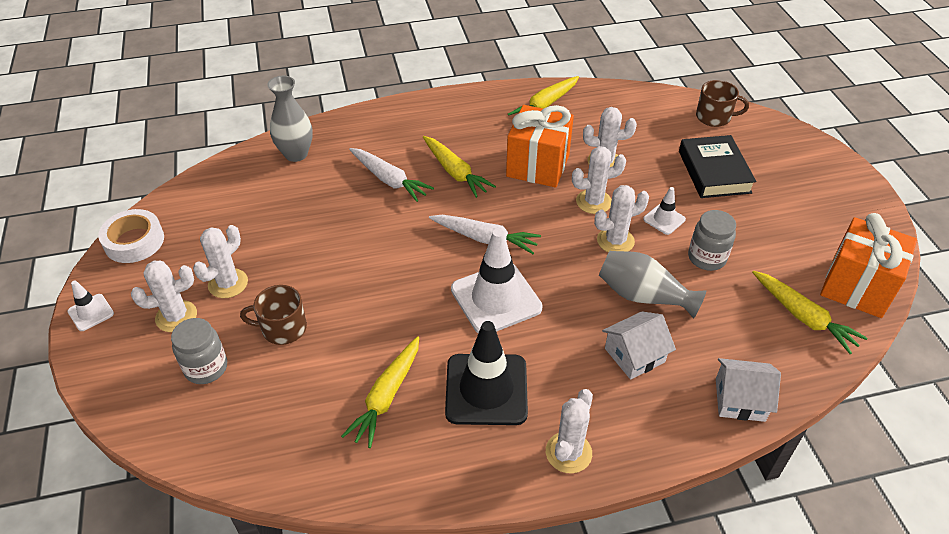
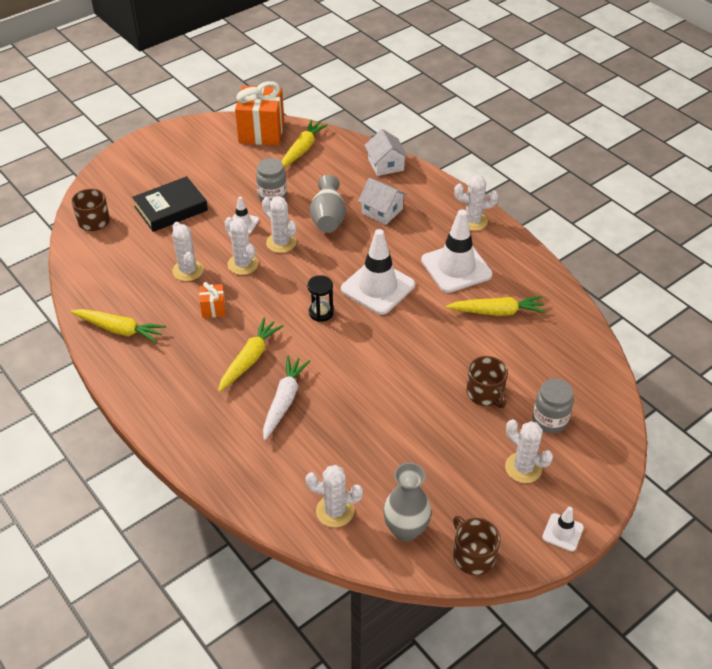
camera: 115 degrees left, 0 degrees up
white tape [98,209,164,263] -> brown mug [453,516,501,575]
white cactus [193,225,248,298] -> white cactus moved to [305,465,363,527]
grey vase [267,76,313,162] -> grey vase moved to [383,462,431,542]
white carrot [429,215,541,254] -> black hourglass [307,275,334,322]
black traffic cone [445,321,528,425] -> white traffic cone [421,209,492,293]
orange gift [506,105,574,188] -> orange gift [199,282,226,318], size x0.47

